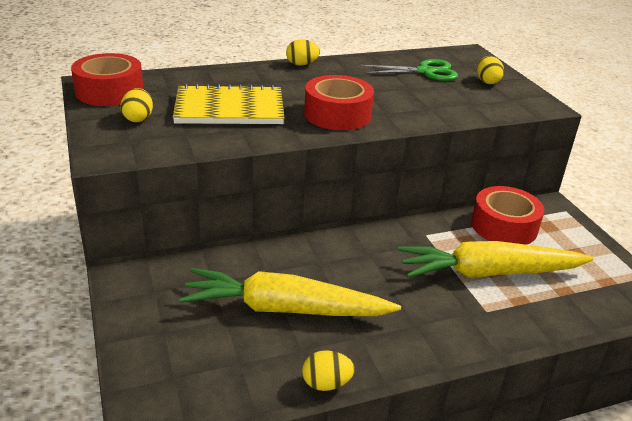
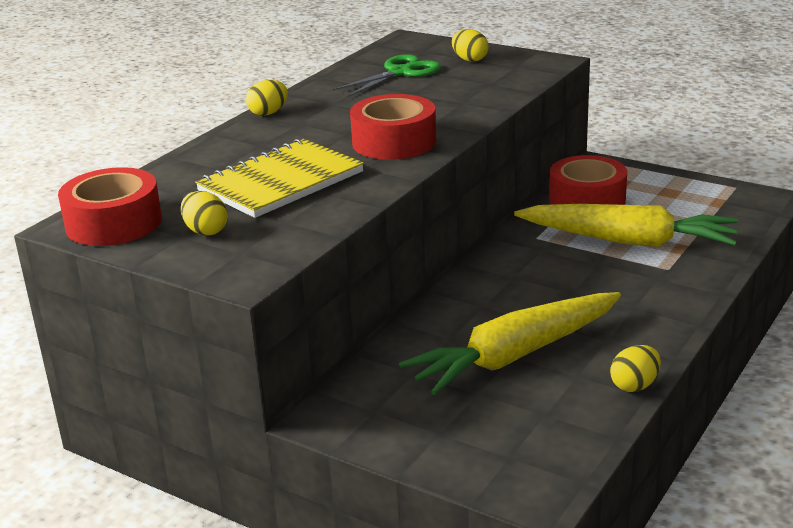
camera: 35 degrees left, 5 degrees down
yellow carrot [398,241,593,278] -> yellow carrot turned 120 degrees counterclockwise [514,204,738,247]

